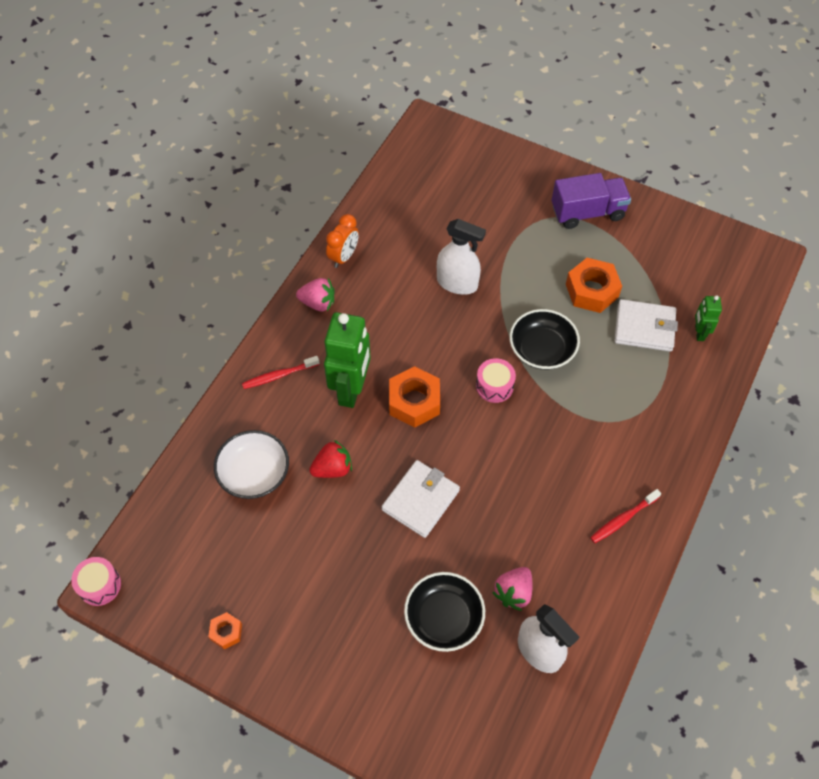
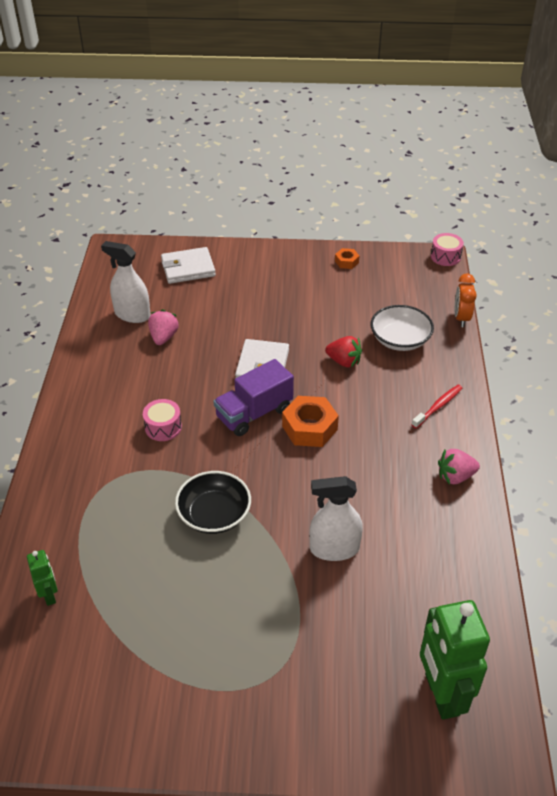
camera: 155 degrees right, 15 degrees down
red strawberry [309,440,352,478] -> red strawberry turned 105 degrees counterclockwise [325,336,362,368]
green robot [324,312,371,408] -> green robot moved to [420,600,490,720]
orange clock [326,214,359,268] -> orange clock moved to [455,273,477,327]
black bowl [404,572,485,652] -> none
pink drum [476,358,516,403] -> pink drum moved to [143,399,182,441]
purple truck [552,173,631,229] -> purple truck moved to [213,359,294,436]
orange nut [566,258,622,313] -> none
red toothbrush [590,489,661,543] -> none
white wallet [614,299,678,352] -> white wallet moved to [161,247,216,284]

